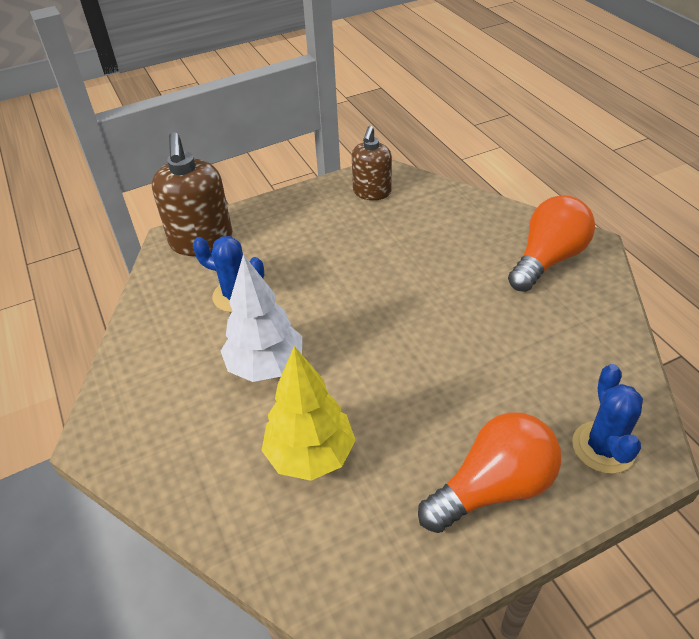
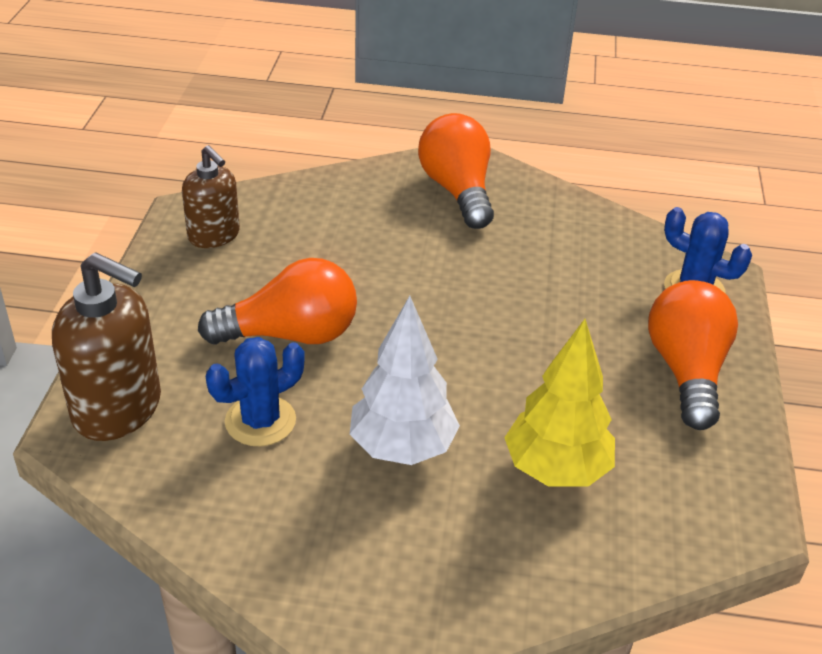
camera: 60 degrees left, 5 degrees down
none -> orange light bulb [198,258,357,345]

